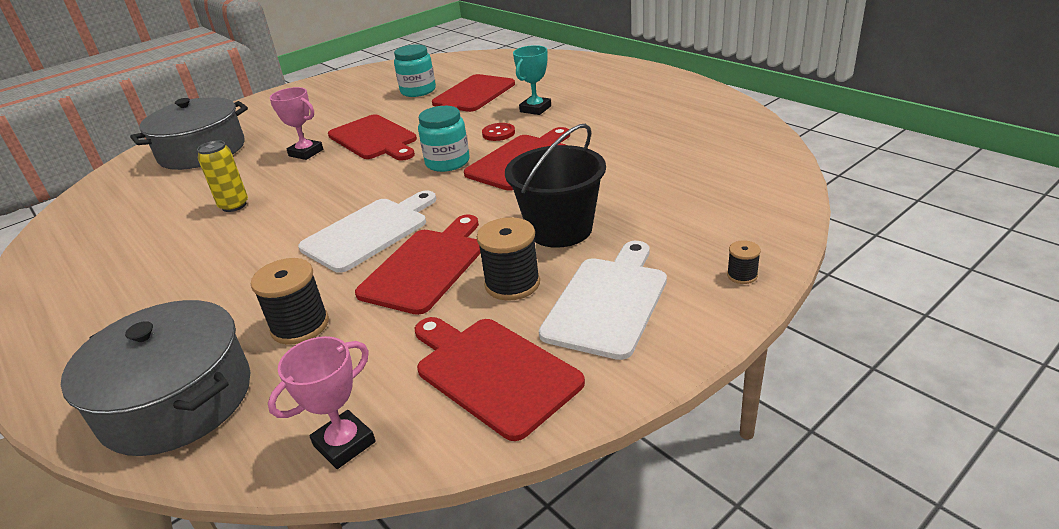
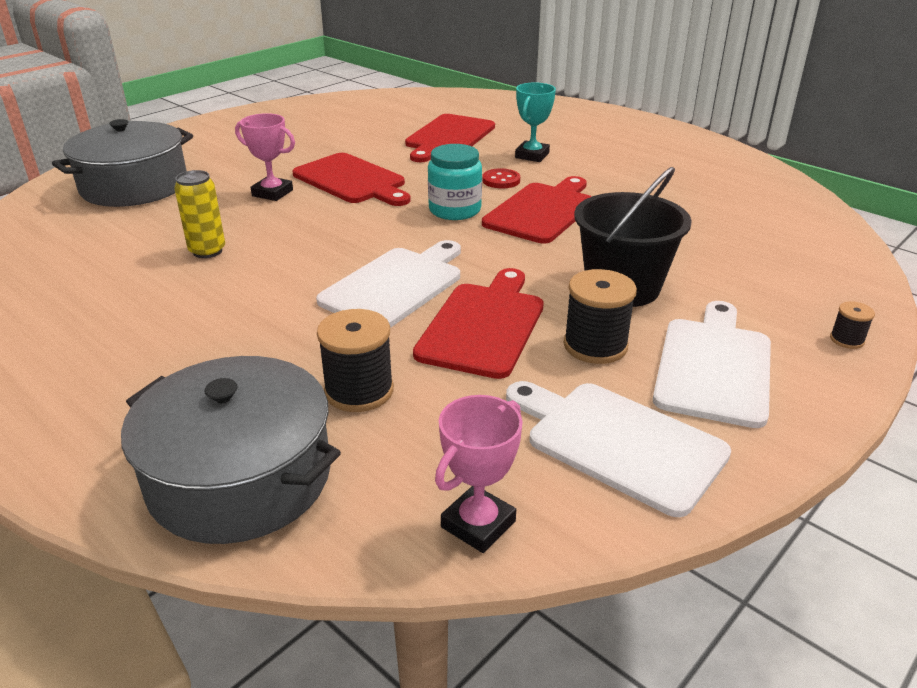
camera: 10 degrees left, 0 degrees up
turquoise jar [394,44,436,97] -> none
red cutting board [415,317,585,441] -> white cutting board [506,381,731,517]

